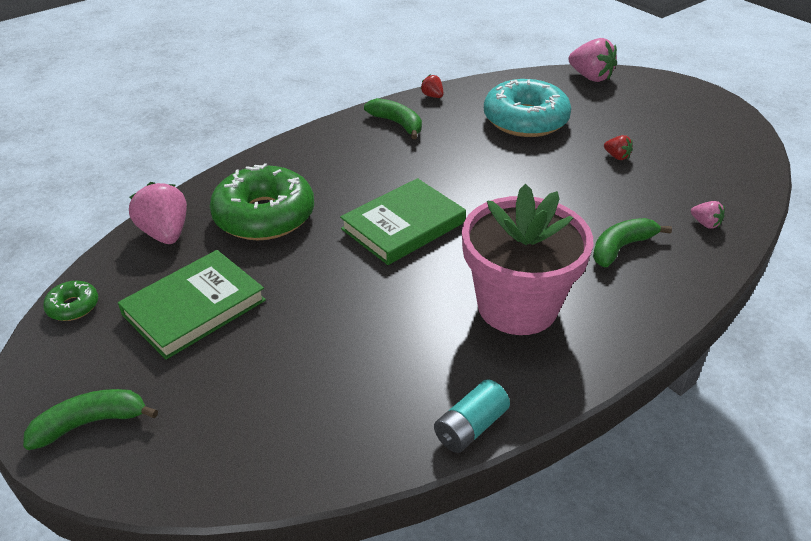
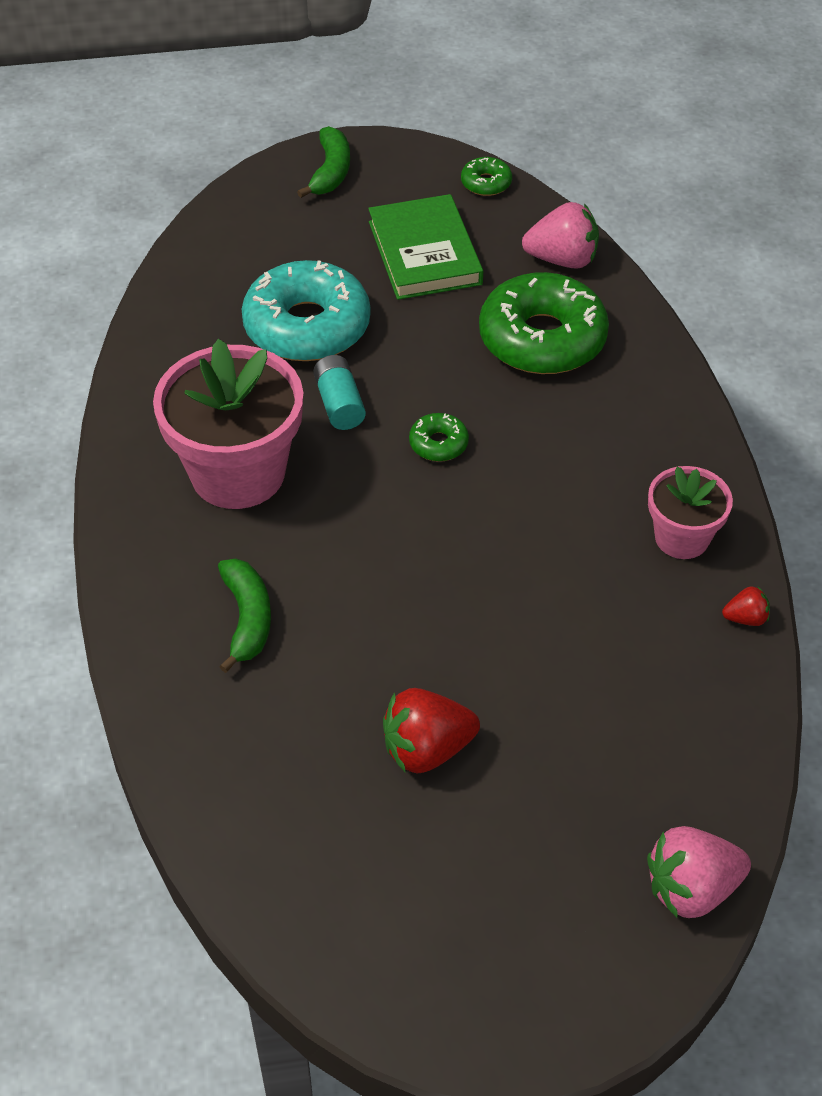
camera: 120 degrees right, 10 degrees up
green book [340,178,466,265] -> green donut [409,413,469,462]
green banana [364,98,422,139] -> pink flower pot [648,466,733,559]
turquoise battery [434,379,510,453] -> turquoise battery moved to [313,355,366,430]
turquoise donut [484,79,571,137] -> turquoise donut moved to [242,260,371,361]
red strawberry [604,135,633,160] -> red strawberry [383,688,480,774], size x1.97
pink strawberry [691,201,725,229] -> none

